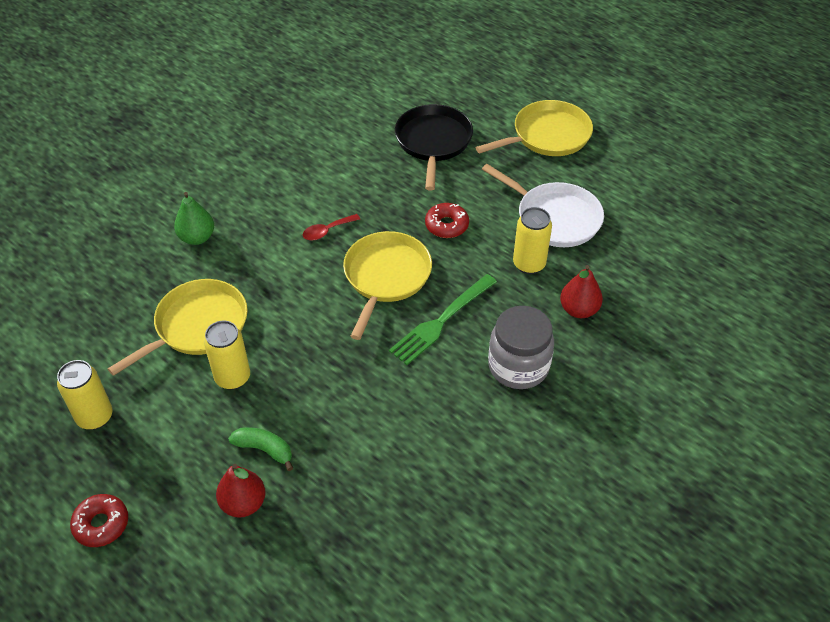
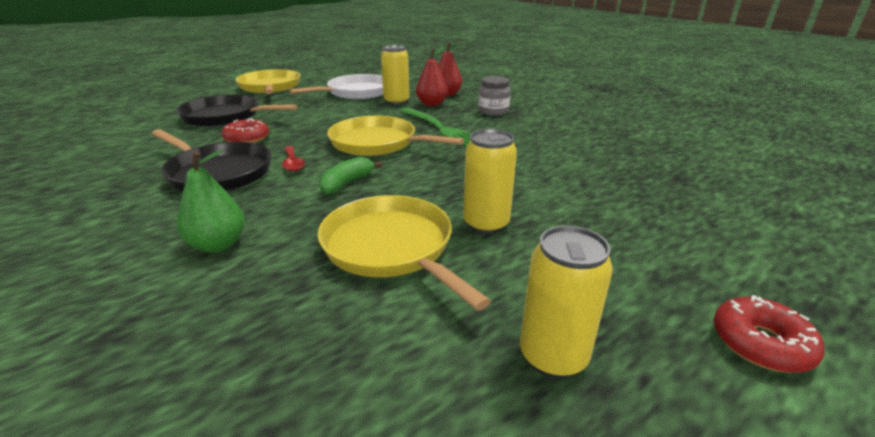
camera: 80 degrees left, 20 degrees down
red pear [216,464,266,518] -> red pear moved to [416,47,448,106]
green banana [228,427,293,471] -> green banana moved to [319,157,382,195]
red donut [425,203,469,238] -> red donut moved to [222,118,269,143]
grey jar [488,306,554,389] -> grey jar [479,76,511,116], size x0.65
none -> black pan [152,129,272,191]

